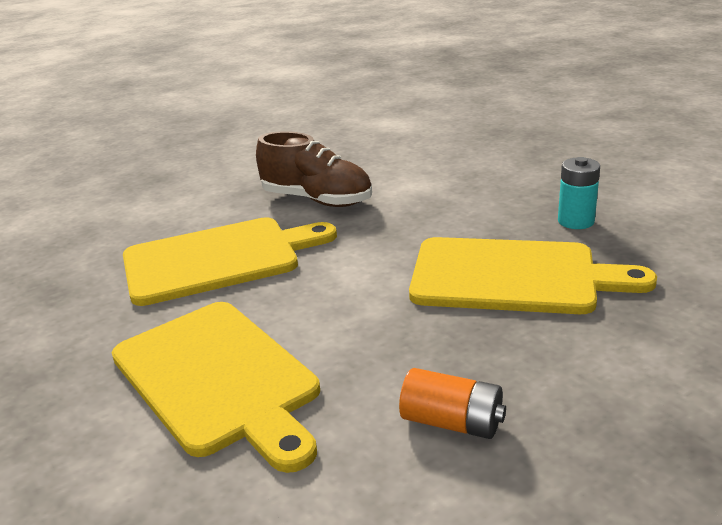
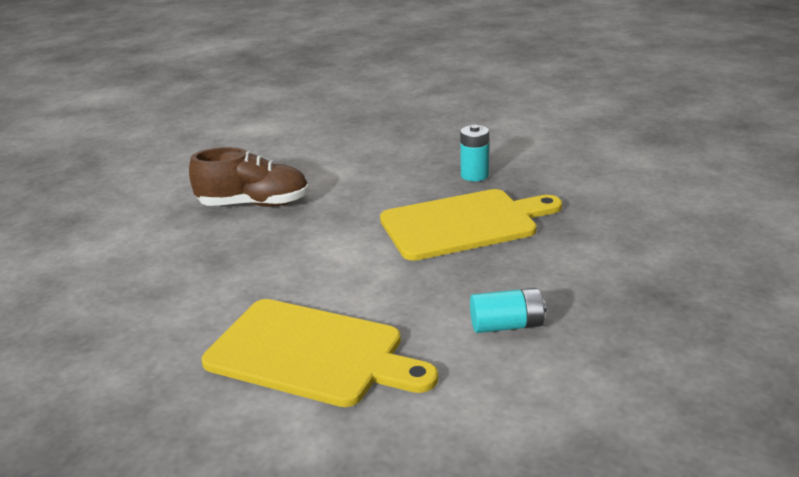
camera: 30 degrees left, 0 degrees up
yellow cutting board [123,217,337,306] -> none
orange battery [399,368,506,439] -> turquoise battery [470,288,547,333]

